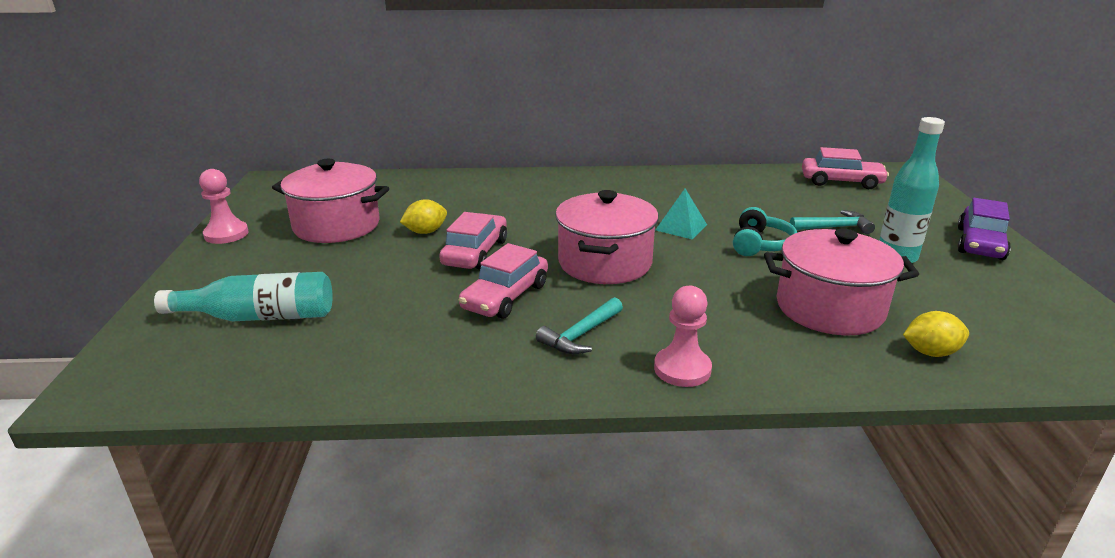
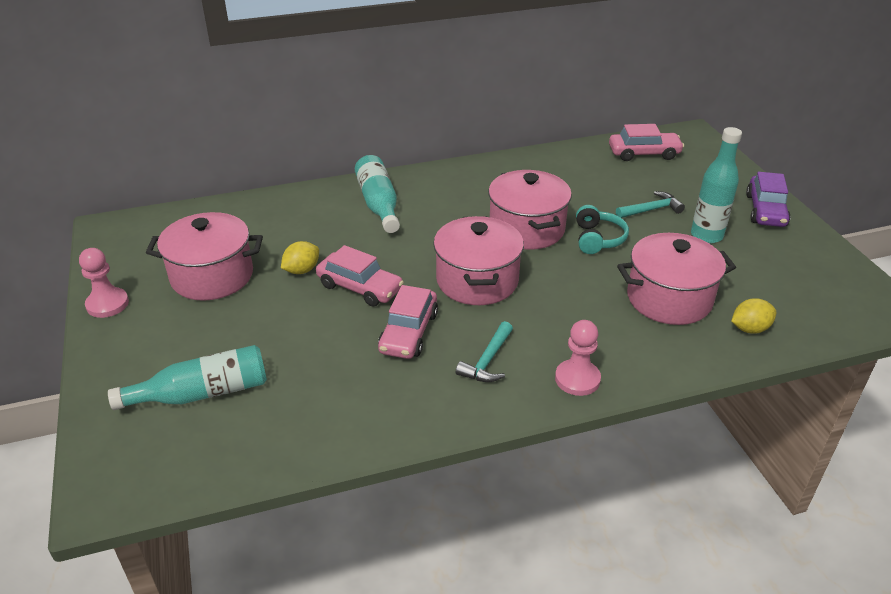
camera: 15 degrees left, 10 degrees up
pink car [439,212,507,270] -> pink car turned 120 degrees clockwise [316,245,404,307]
turquoise pyramid [656,188,707,239] -> pink pot [488,170,572,250]
none -> turquoise bottle [355,155,400,233]

